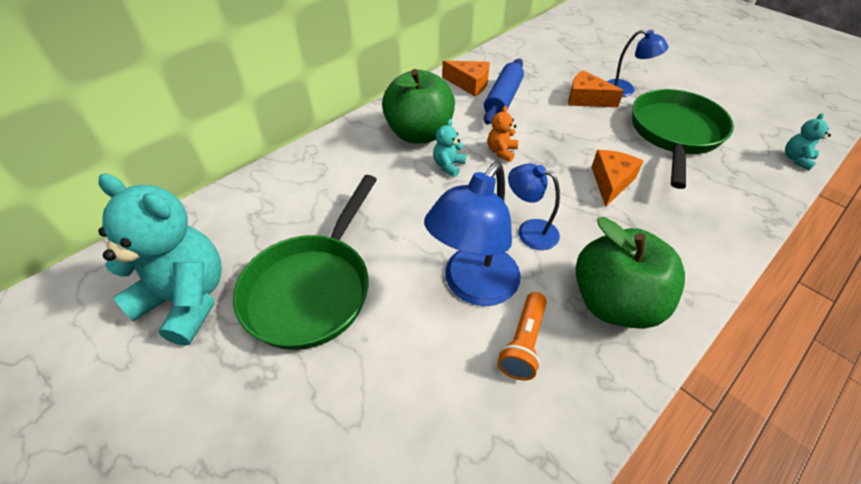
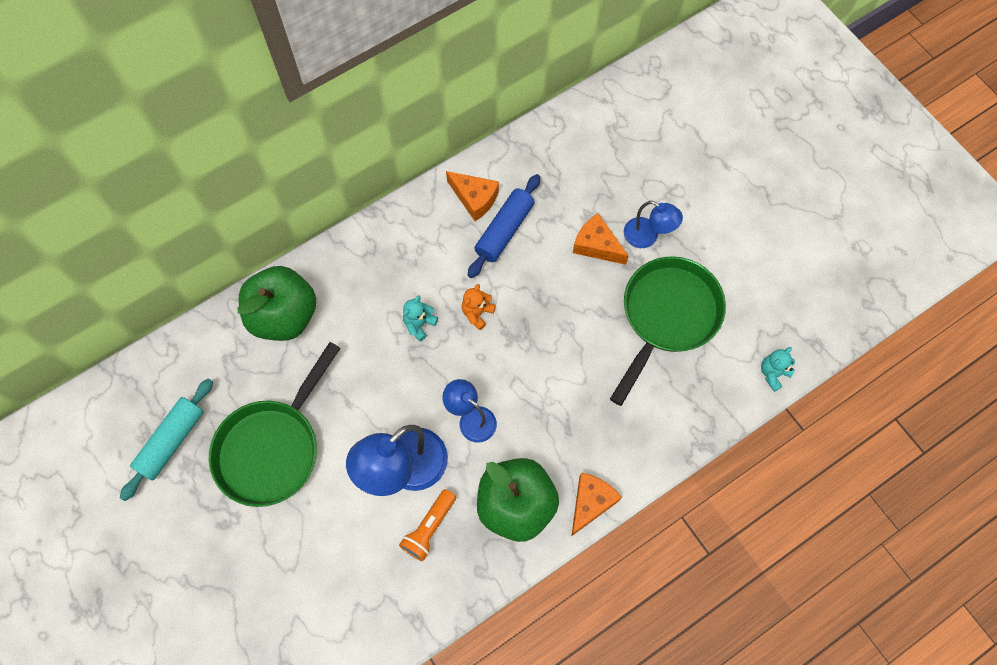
camera: 10 degrees right, 20 degrees up
turquoise teddy bear [98,174,222,346] -> turquoise rolling pin [120,378,213,501]
green apple [382,69,455,143] -> green apple moved to [237,266,316,341]
orange cheese [592,150,643,207] -> orange cheese moved to [572,473,622,536]

